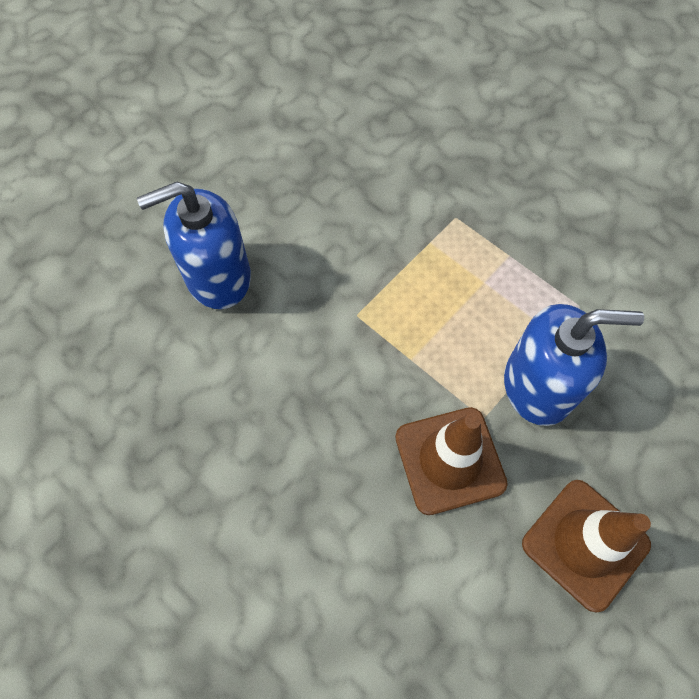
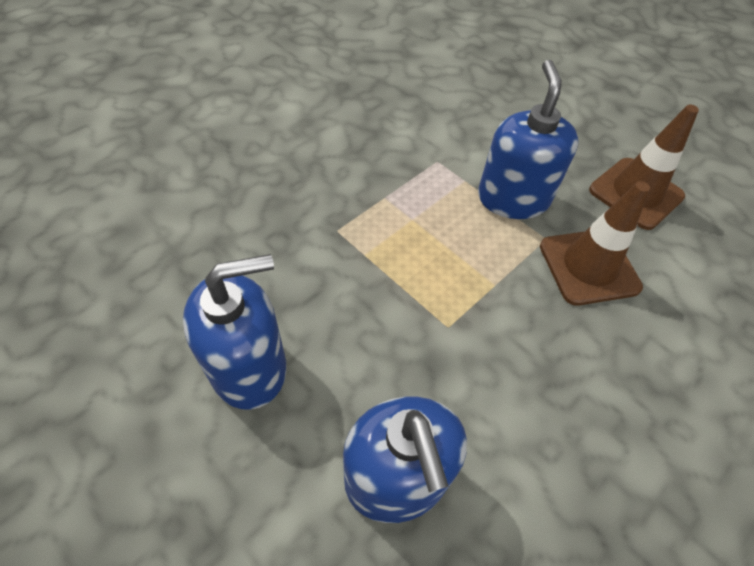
camera: 90 degrees left, 10 degrees down
none -> blue soap dispenser [183,254,286,410]

